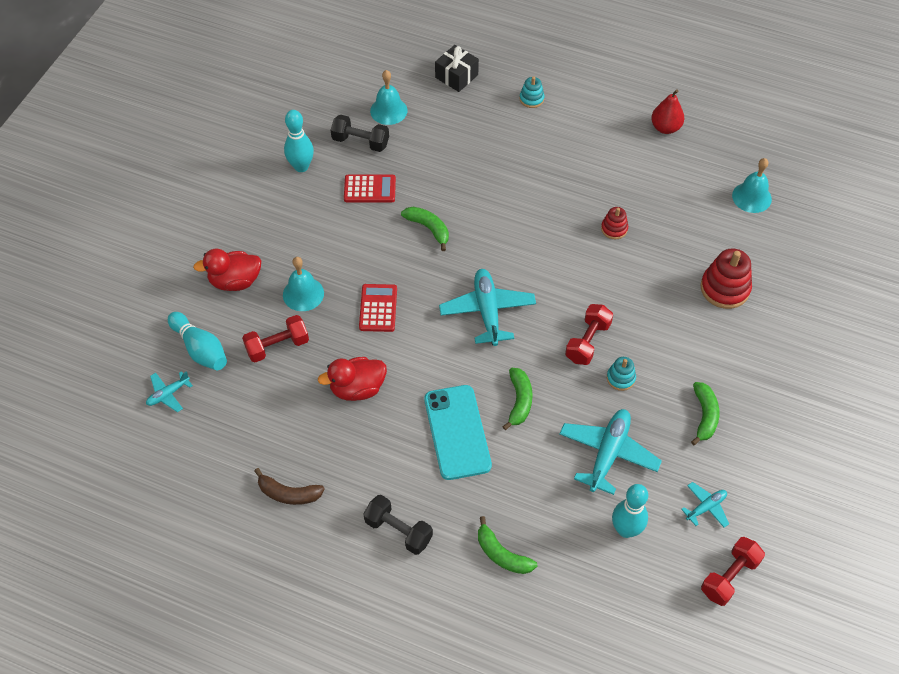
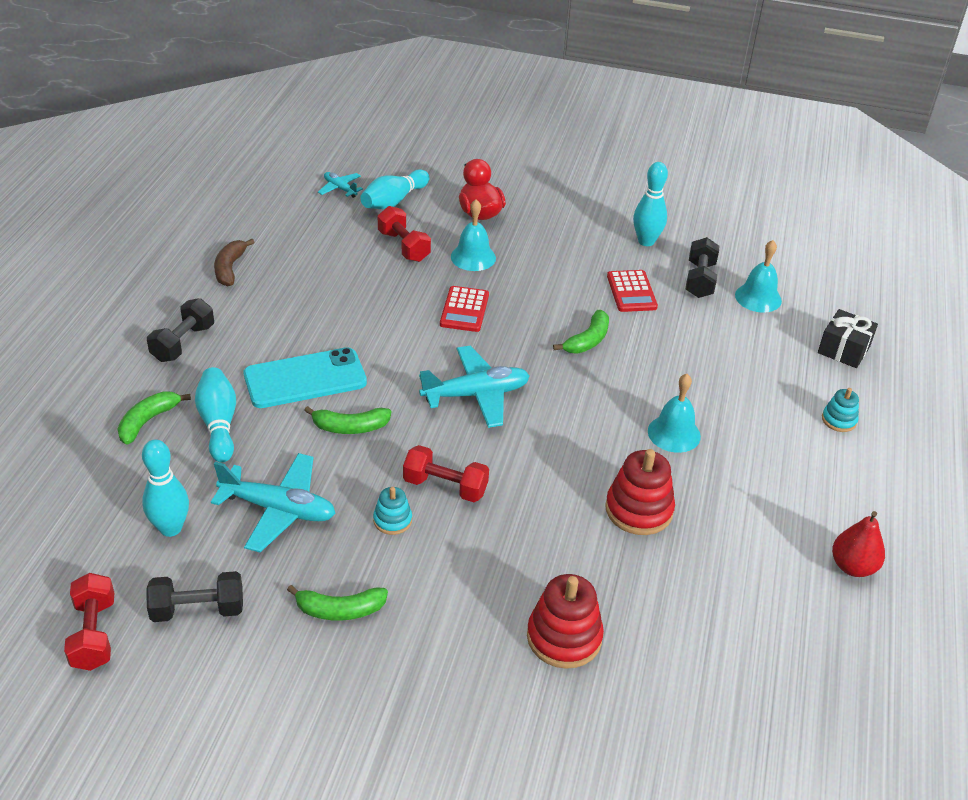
camera: 80 degrees right, 15 degrees down
red duck [318,357,387,401] -> none
red calculator [359,284,397,332] -> red calculator turned 105 degrees clockwise [440,286,489,332]
red stacking toy [601,207,628,239] -> red stacking toy [605,449,675,535], size x1.79
turquoise plane [681,482,729,528] -> black dumbbell [146,571,243,622]
red dumbbell [701,537,765,606] -> red dumbbell turned 45 degrees clockwise [64,573,114,671]
turquoise bell [732,158,772,213] -> turquoise bell moved to [648,374,701,453]
none -> turquoise bowling pin [195,367,236,462]

